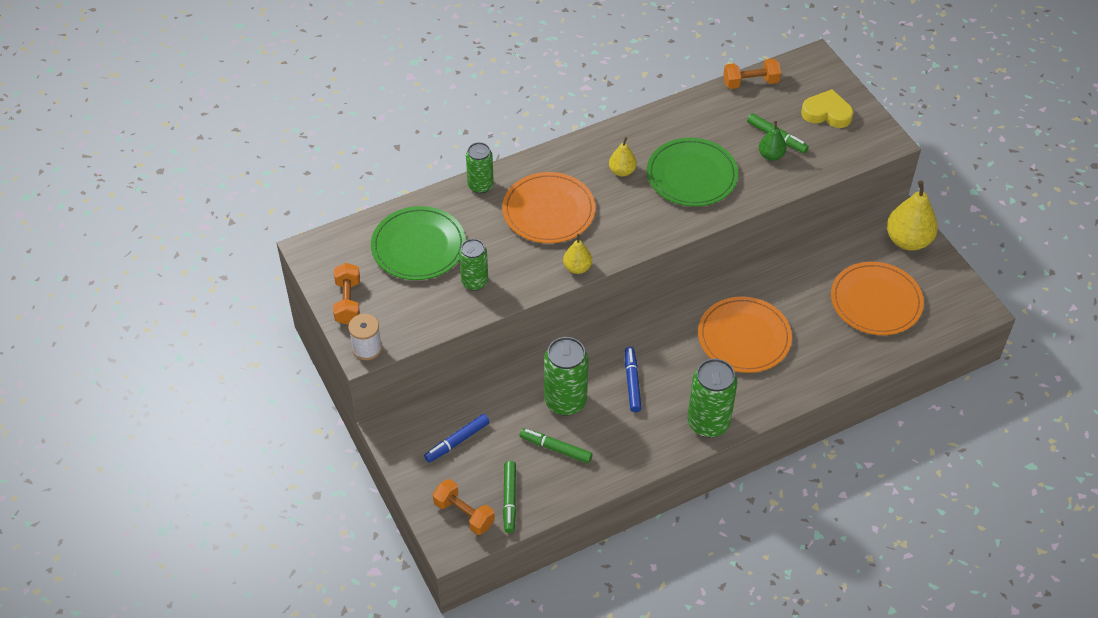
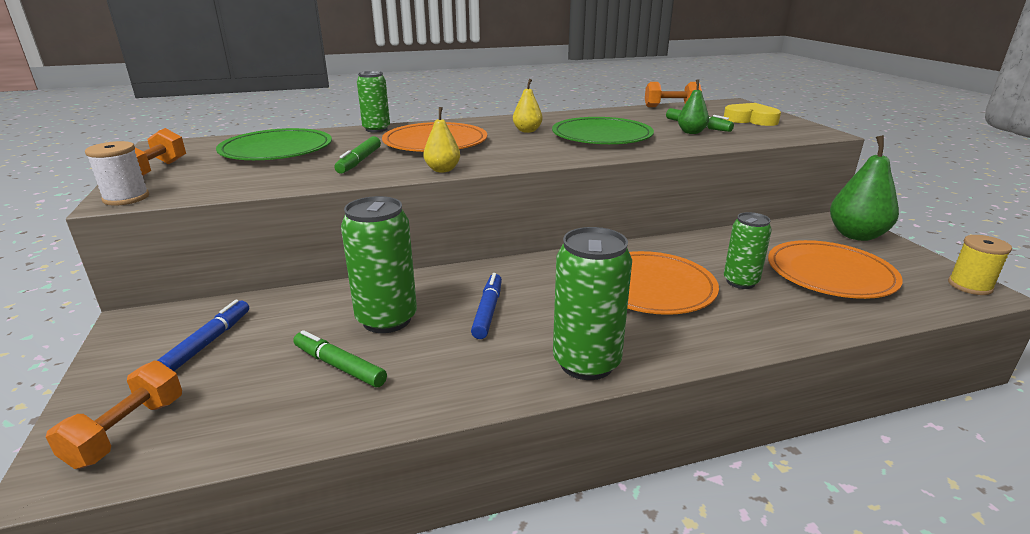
camera: 10 degrees right, 25 degrees down
blue marker [424,414,490,463] -> blue marker turned 135 degrees clockwise [157,300,249,371]
orange dumbbell [433,479,495,535] -> orange dumbbell turned 60 degrees clockwise [46,361,182,469]
green can [459,239,488,291] -> green can moved to [724,212,772,289]
green marker [503,461,516,533] -> green marker moved to [334,136,381,174]
yellow pear [887,180,938,251] -> green pear [830,135,899,241]
none -> yellow spool [948,235,1012,295]

